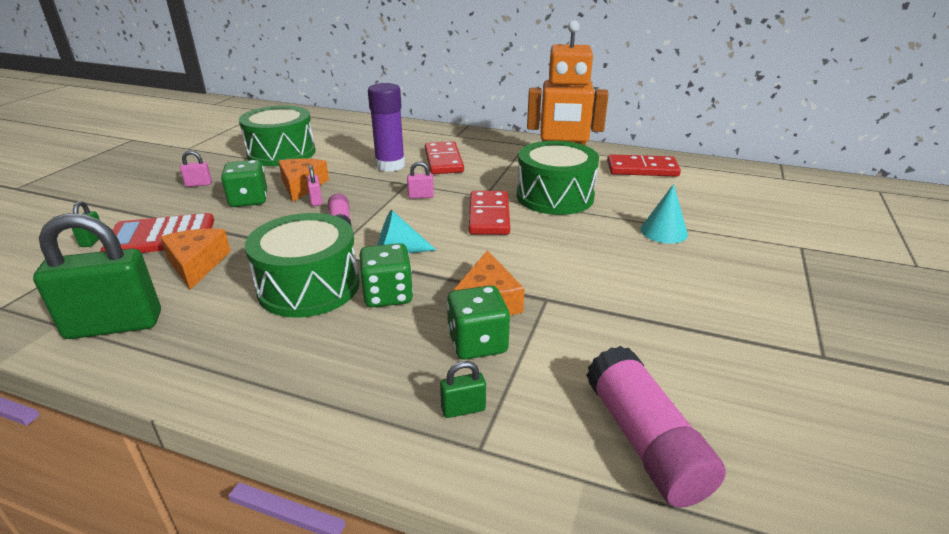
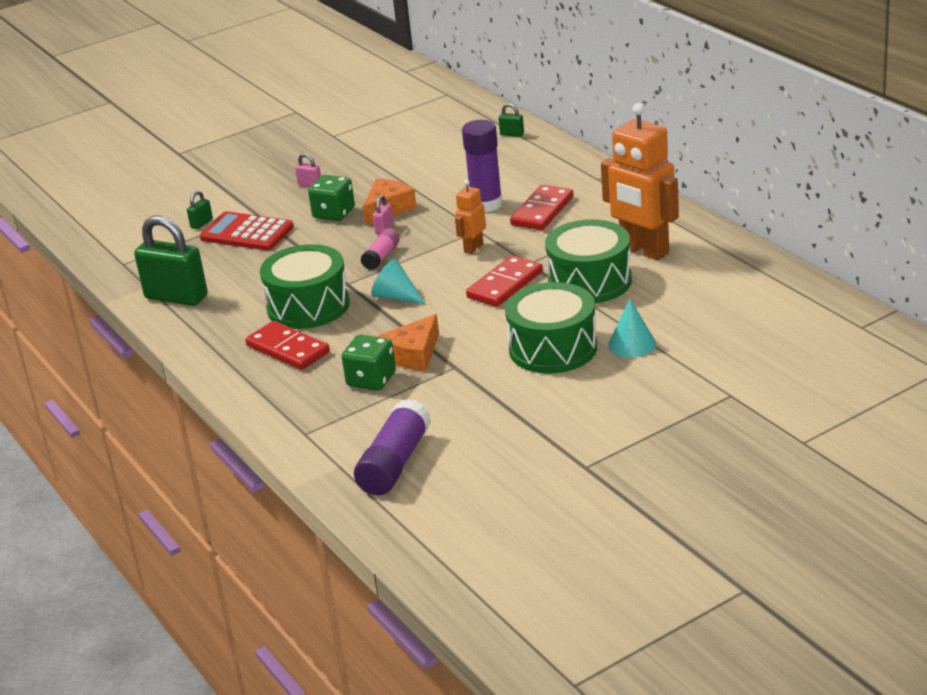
camera: 40 degrees right, 0 degrees up
orange cheese [160,228,231,290] -> none
green drum [239,105,316,166] -> green drum moved to [505,282,597,374]
green dice [360,243,413,307] -> none
pink padlock [407,161,434,199] -> orange robot [455,180,486,254]
green padlock [440,361,486,418] -> green padlock moved to [498,103,524,137]
pink glue stick [586,346,726,508] -> purple glue stick [354,399,431,495]
red domino [607,154,681,177] -> red domino moved to [245,321,330,370]

